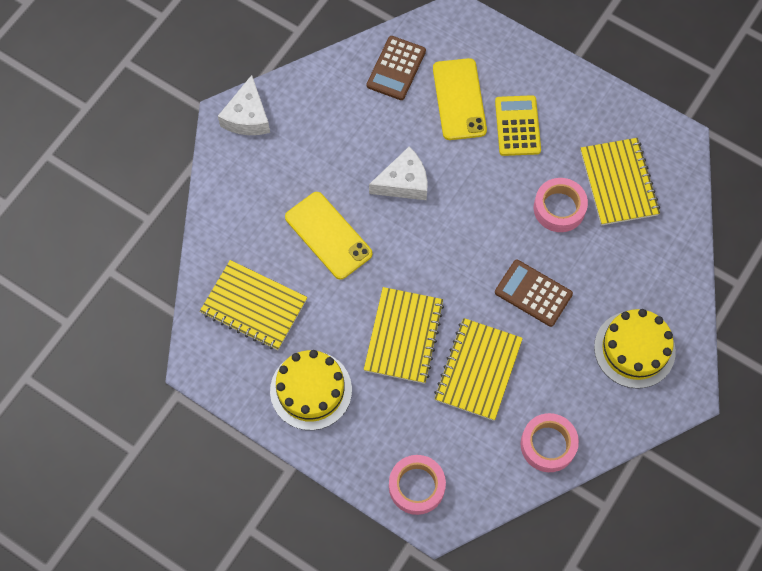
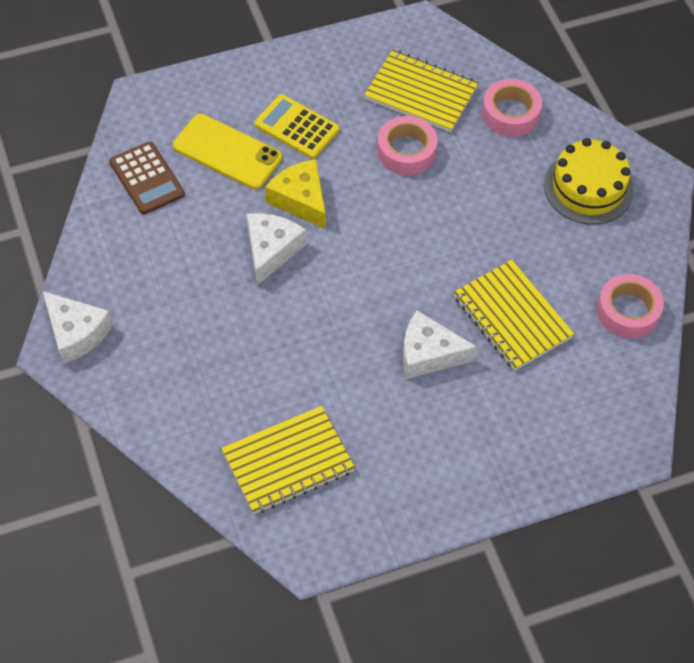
camera: 55 degrees left, 10 degrees down
yellow cake [270,350,352,430] -> none
yellow phone [285,192,372,280] -> none
yellow notebook [364,287,444,384] -> white cheese [403,310,477,379]
pink tape [389,455,446,515] -> pink tape moved to [482,79,542,137]
brown calculator [495,260,573,327] -> none
none -> yellow cheese [265,159,326,229]

